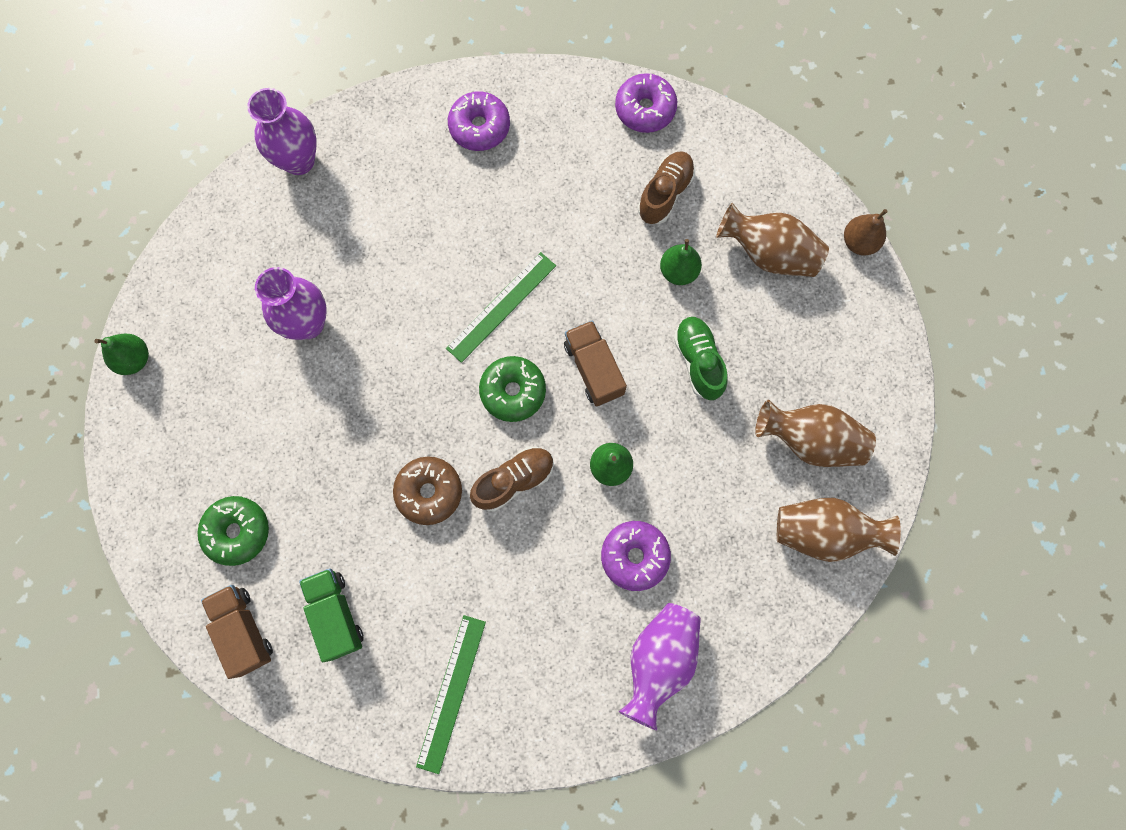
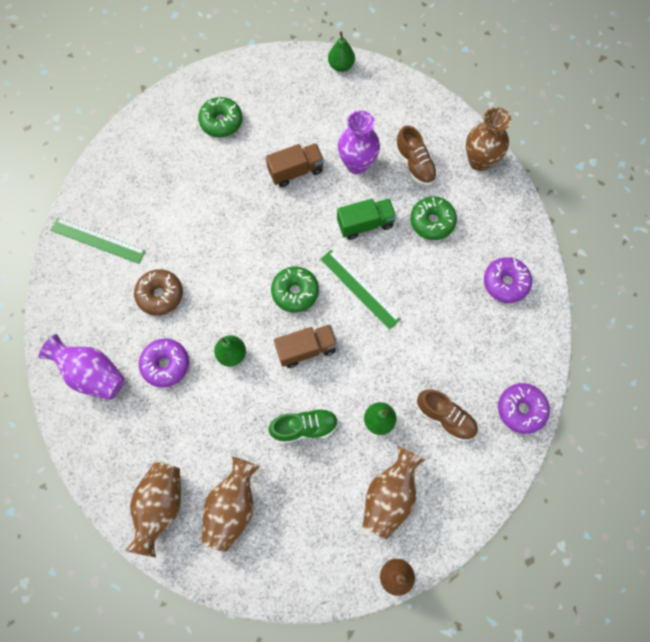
camera: 95 degrees right, 5 degrees down
brown truck [201,585,273,679] -> brown truck moved to [266,143,324,187]
purple vase [247,88,317,175] -> brown vase [466,107,511,171]
green truck [299,568,364,662] -> green truck moved to [337,199,397,240]
brown donut [393,457,462,525] -> brown donut moved to [134,269,183,316]
brown shoe [470,447,554,512] -> brown shoe moved to [396,125,437,185]
none -> green donut [410,196,457,240]

